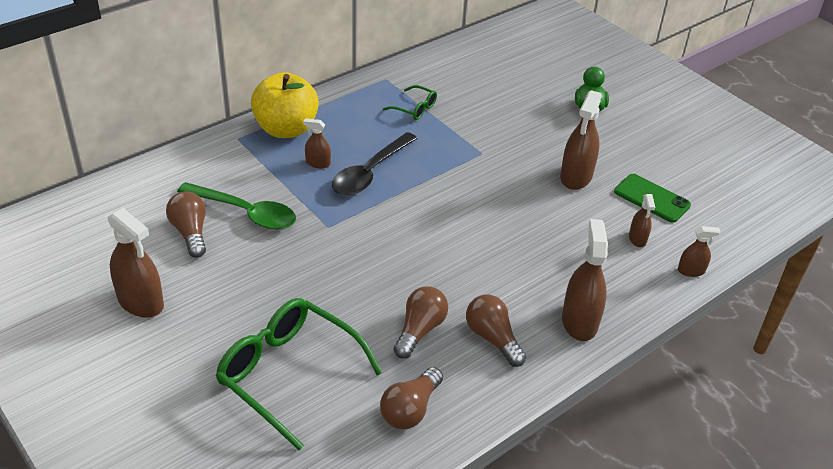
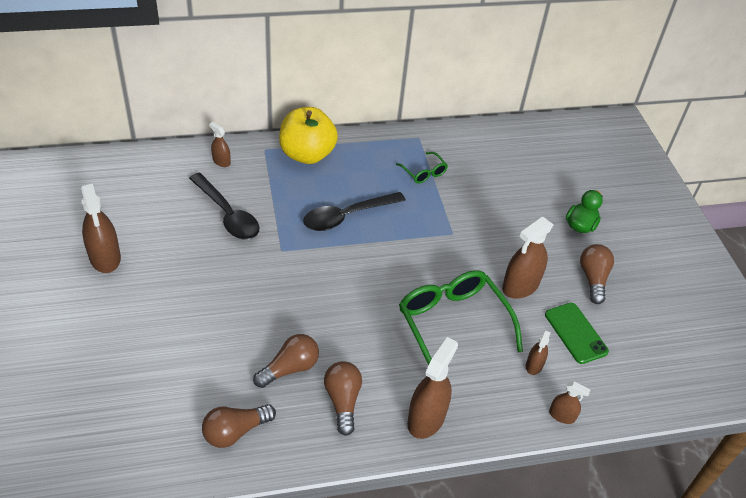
camera: 25 degrees right, 5 degrees up
brown light bulb [166,192,206,258] -> brown light bulb moved to [580,244,614,304]
green spoon [177,182,296,230] -> black spoon [189,173,259,240]
green glasses [216,298,383,450] -> green glasses moved to [399,270,523,365]
brown spray bottle [303,118,331,168] -> brown spray bottle moved to [209,122,231,167]

